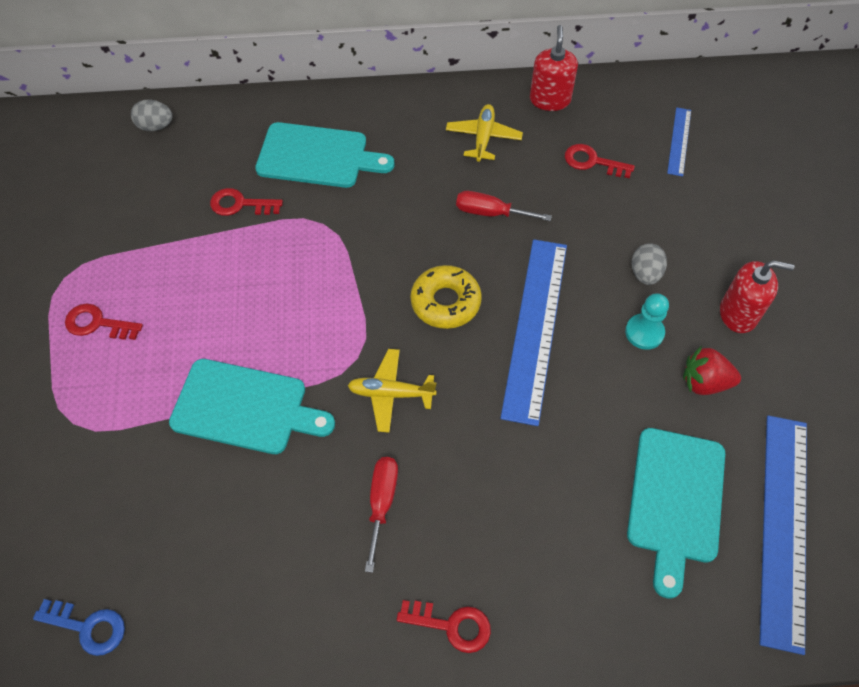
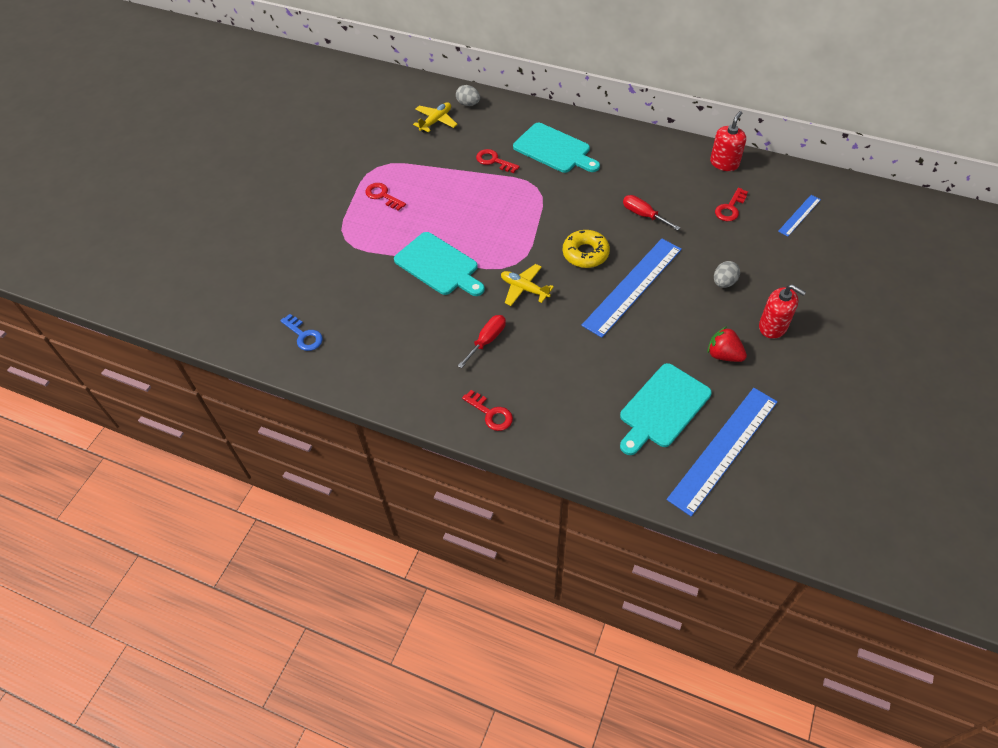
camera: 30 degrees right, 5 degrees down
yellow plane [446,104,523,162] -> yellow plane moved to [413,102,458,133]
red key [565,144,635,178] -> red key turned 105 degrees counterclockwise [715,188,748,221]
turquoise pawn [625,293,669,350] -> none

